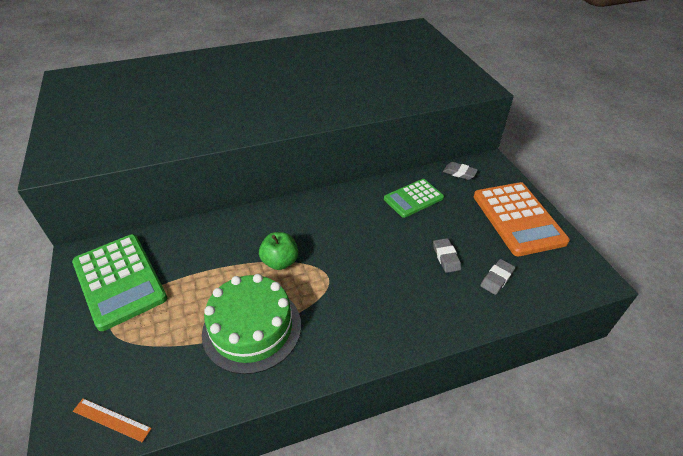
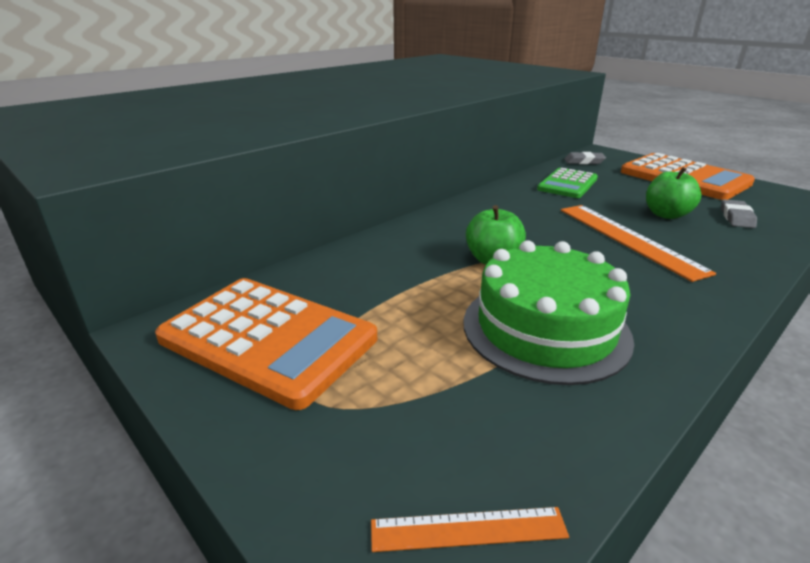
camera: 25 degrees left, 15 degrees down
green calculator [72,234,167,331] -> orange calculator [155,278,377,410]
grey eraser [433,238,461,273] -> green apple [646,167,702,219]
none -> orange ruler [561,205,716,282]

